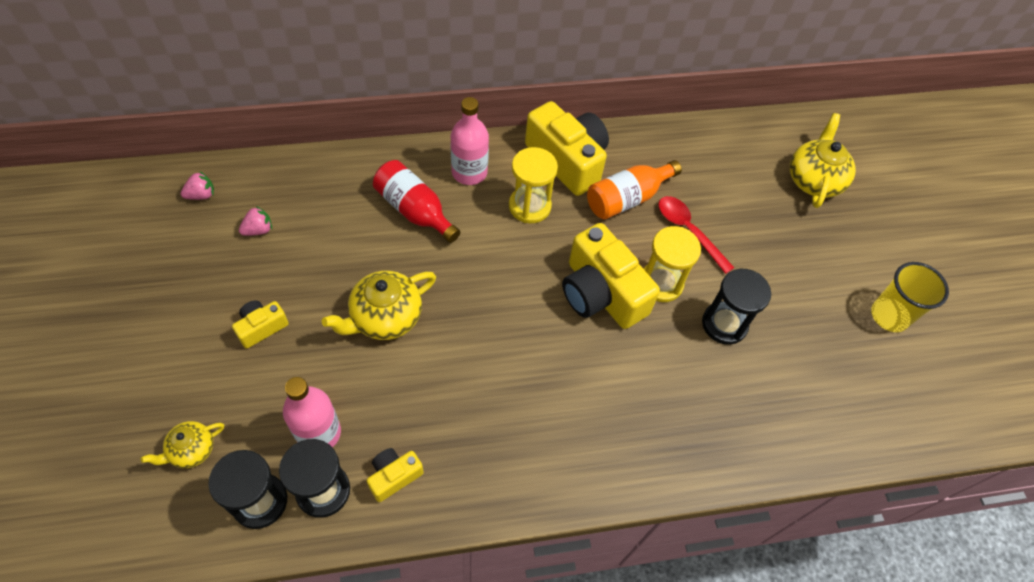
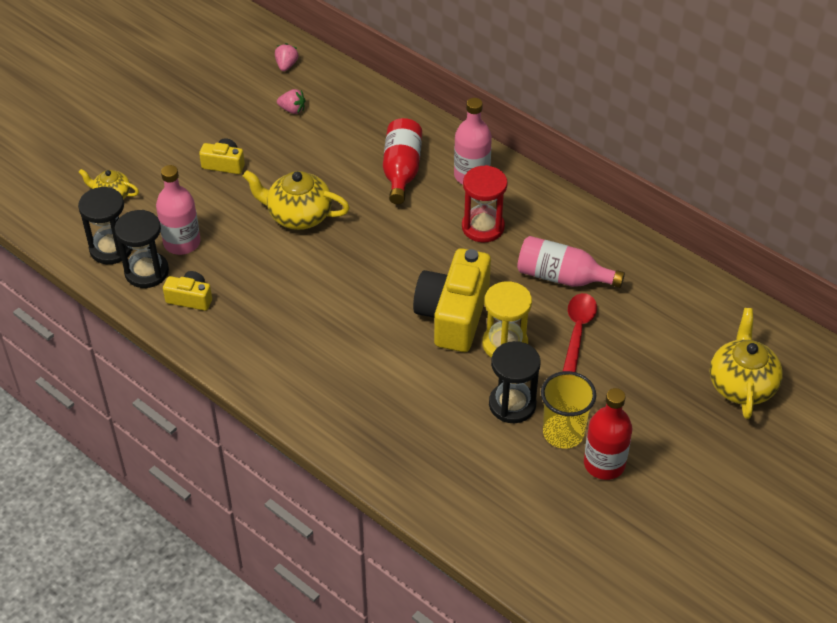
camera: 55 degrees right, 10 degrees down
pink strawberry [181,171,214,200] -> pink strawberry turned 105 degrees counterclockwise [275,43,298,71]
yellow hourglass [509,147,558,223] -> red hourglass [462,165,507,242]
yellow camera [525,101,609,196] -> none
orange bottle [587,160,682,219] -> pink bottle [517,236,625,288]
yellow teapot [790,113,856,208] -> yellow teapot turned 60 degrees counterclockwise [710,308,783,419]
yellow cup [871,262,949,332] -> yellow cup moved to [541,371,596,449]
none -> red bottle [584,388,632,480]

